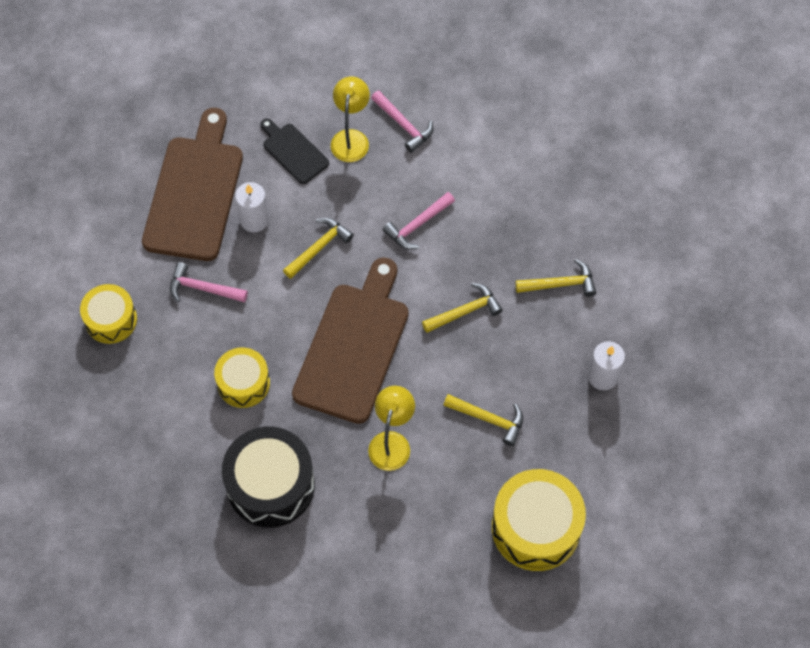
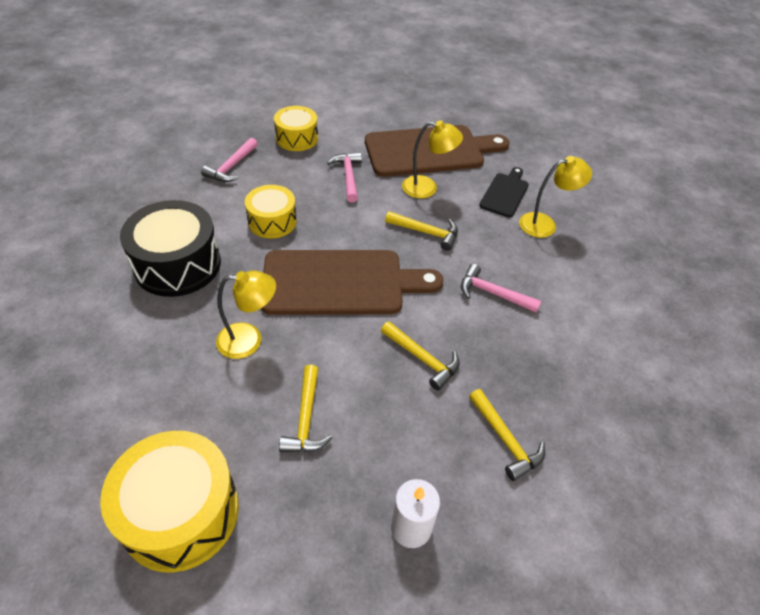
camera: 65 degrees right, 15 degrees down
white candle [235,182,269,232] -> yellow lamp [402,120,463,198]
pink hammer [371,90,433,153] -> pink hammer moved to [201,138,258,182]

